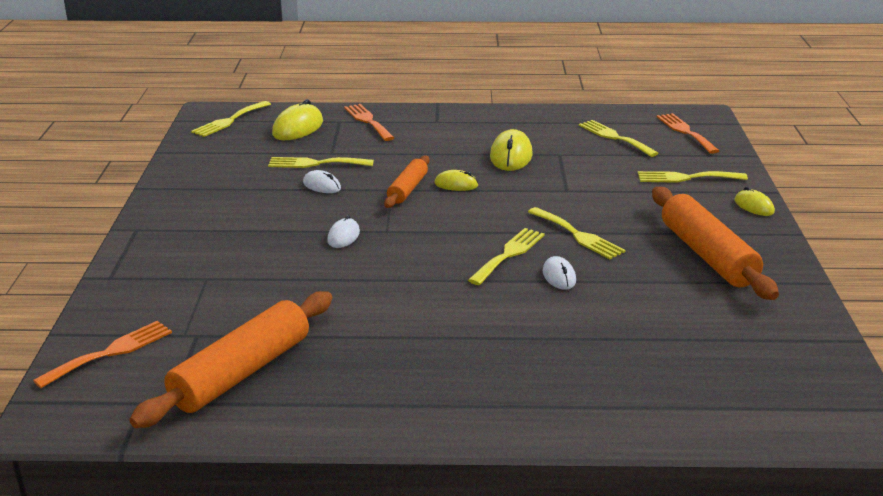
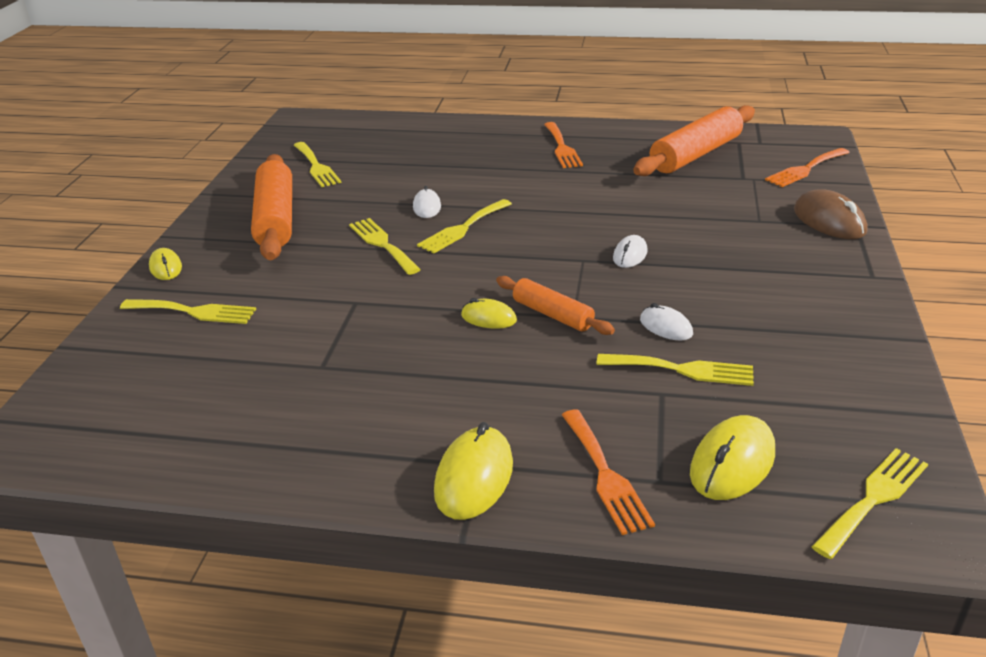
camera: 170 degrees left, 5 degrees up
orange rolling pin [384,155,429,208] -> orange rolling pin turned 75 degrees counterclockwise [496,276,615,335]
yellow mouse [490,129,532,171] -> yellow mouse moved to [434,422,513,520]
yellow fork [579,120,659,157] -> yellow fork moved to [294,142,341,187]
orange fork [657,113,719,154] -> orange fork moved to [544,122,583,168]
none -> brown mouse [794,189,867,239]

